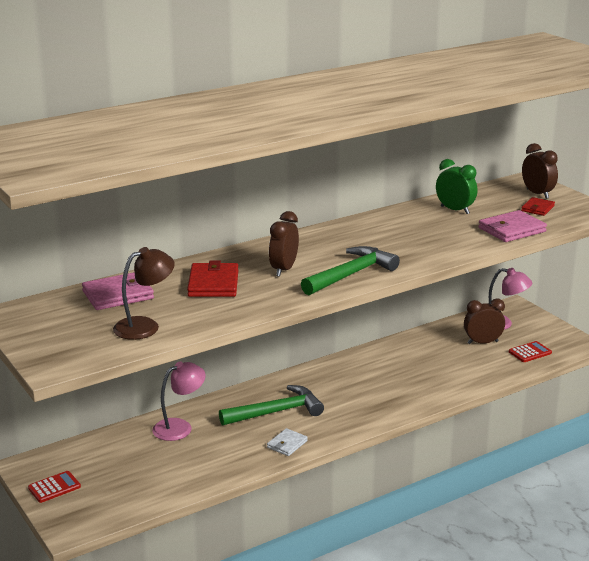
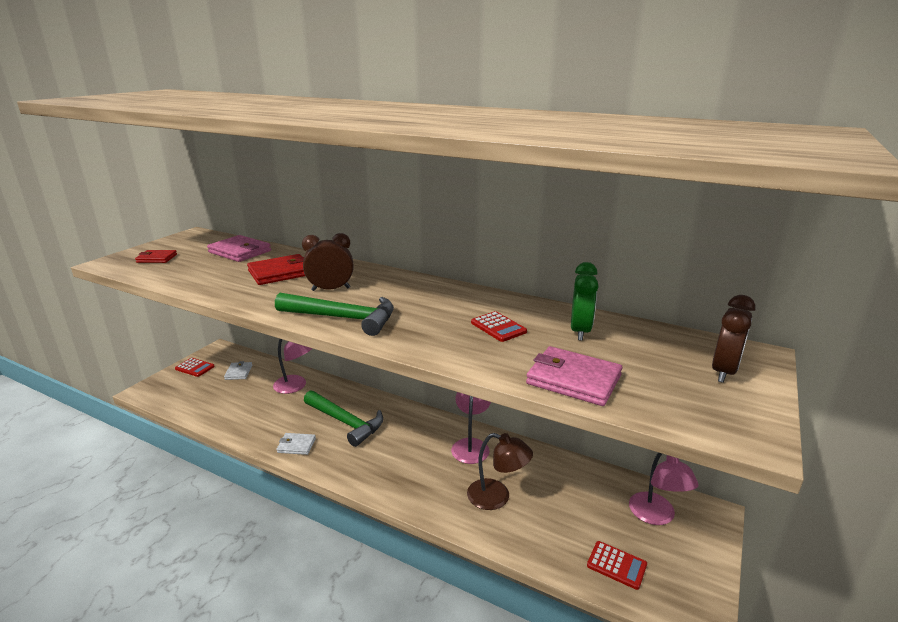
camera: 60 degrees right, 0 degrees up
brown lamp [113,247,175,340] -> brown lamp moved to [467,433,533,510]
brown clock [464,299,505,344] -> none
red wallet [521,197,555,216] -> red wallet moved to [135,250,177,263]
none -> white wallet [224,361,252,380]
none -> pink lamp [451,392,491,464]
none -> red calculator [471,311,527,342]

